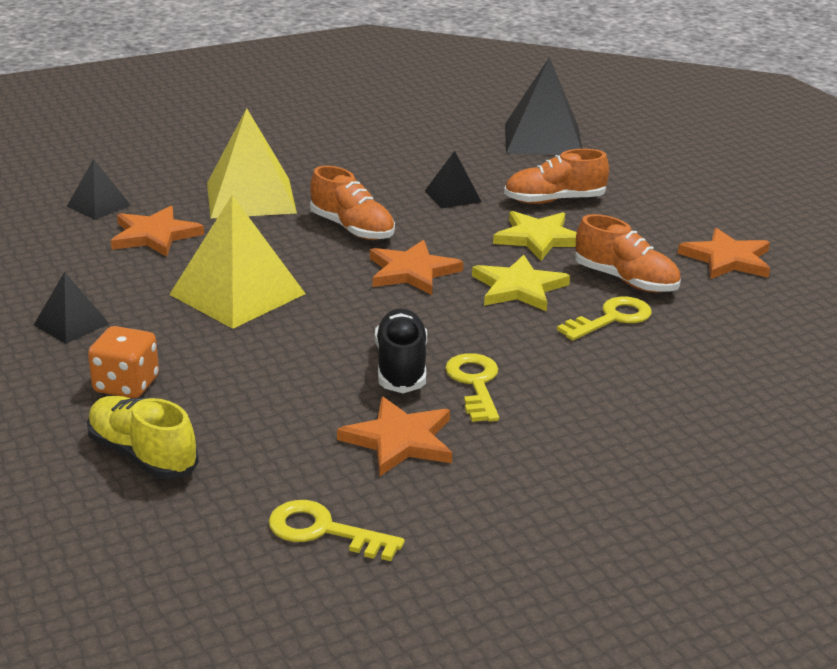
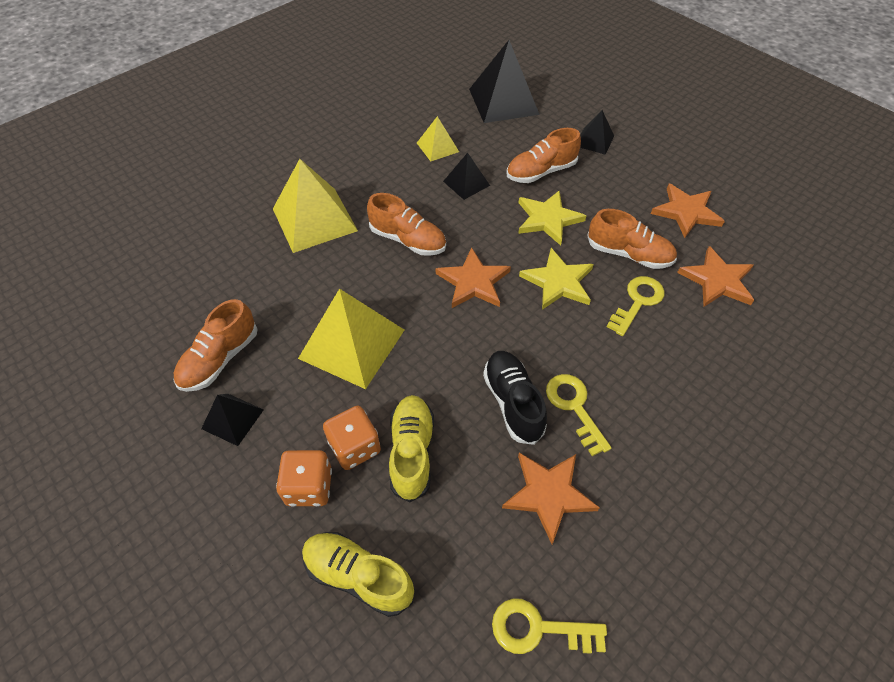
camera: 15 degrees left, 25 degrees up
black pyramid [67,159,131,220] -> black pyramid moved to [580,110,614,155]
orange star [111,206,204,257] -> orange star moved to [677,246,754,307]
none -> orange shoe [174,299,258,392]
none -> orange dice [323,406,381,470]
none -> yellow shoe [389,395,434,502]
none -> yellow pyramid [417,116,459,161]

